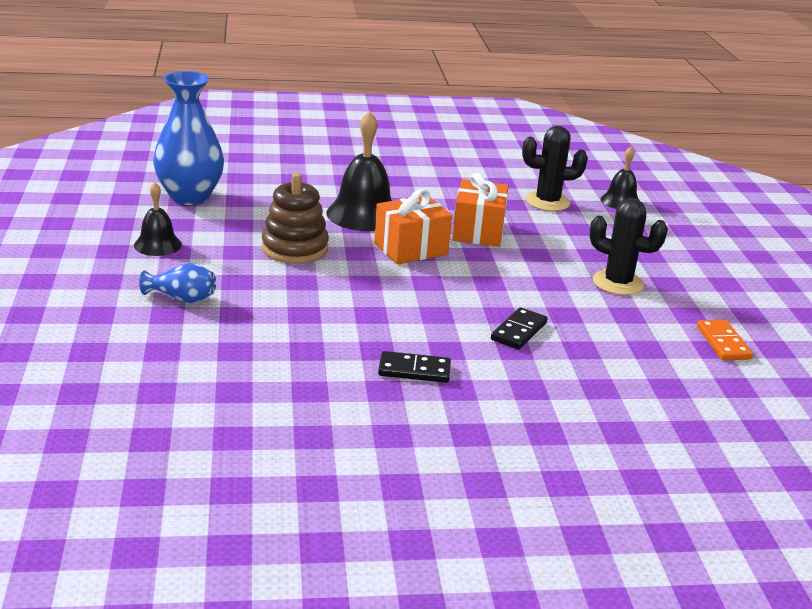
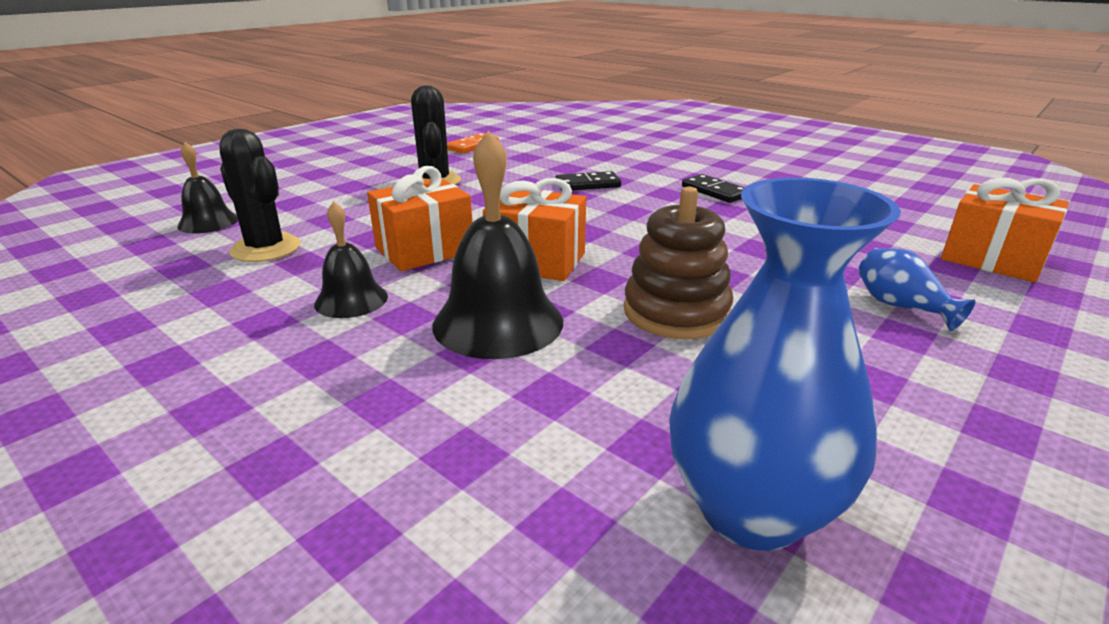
camera: 130 degrees left, 0 degrees up
black bell [134,182,182,256] -> black bell moved to [314,201,388,318]
none -> orange gift [941,178,1069,282]

